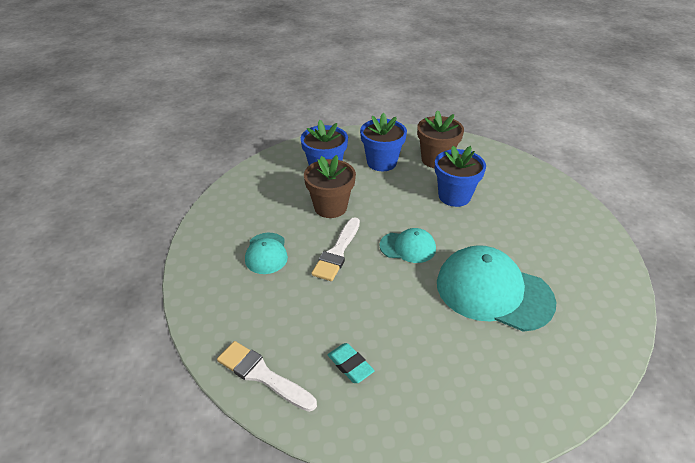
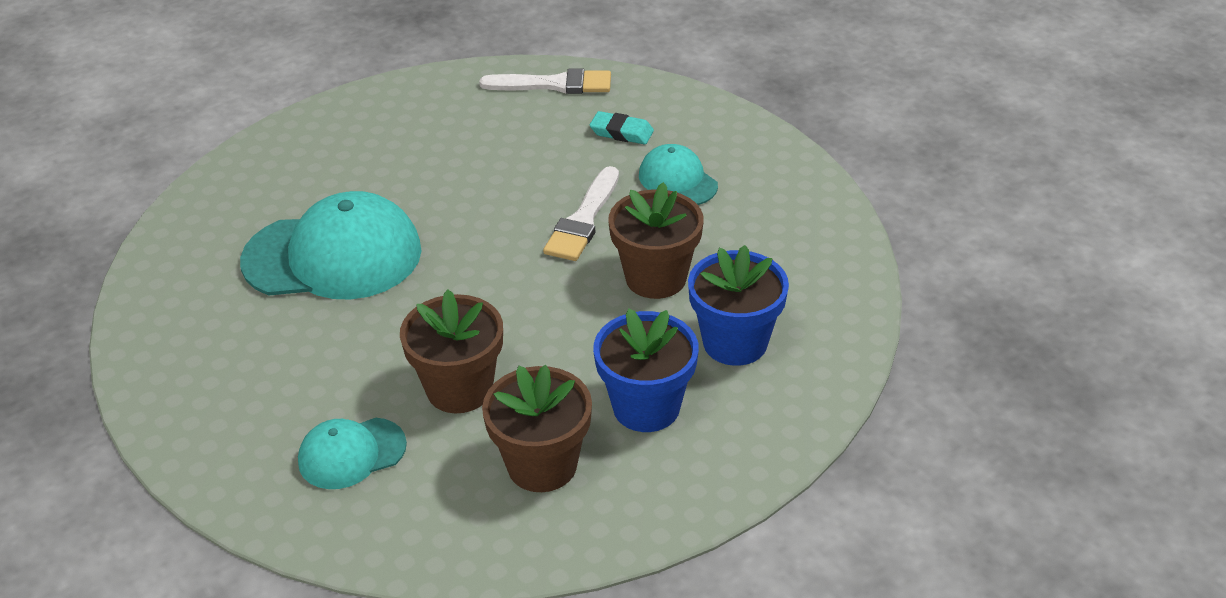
camera: 150 degrees right, 0 degrees up
white brush [311,217,360,281] -> white brush turned 150 degrees counterclockwise [543,166,619,261]
turquoise eraser [328,343,375,383] -> turquoise eraser moved to [590,111,654,144]
turquoise cap [380,228,436,263] -> turquoise cap moved to [298,418,407,489]
blue flower pot [435,146,486,207] -> brown flower pot [400,290,503,413]

